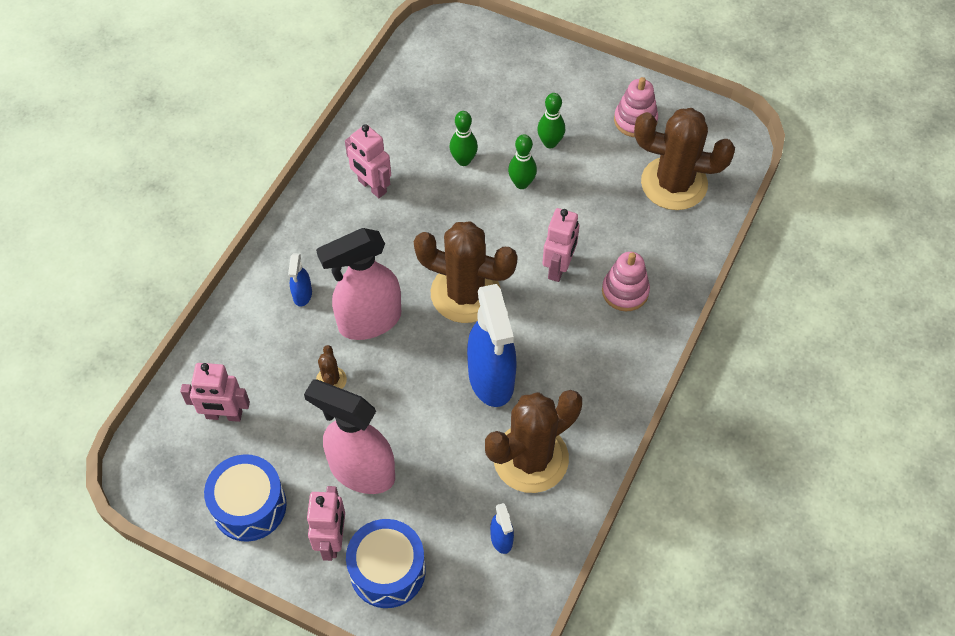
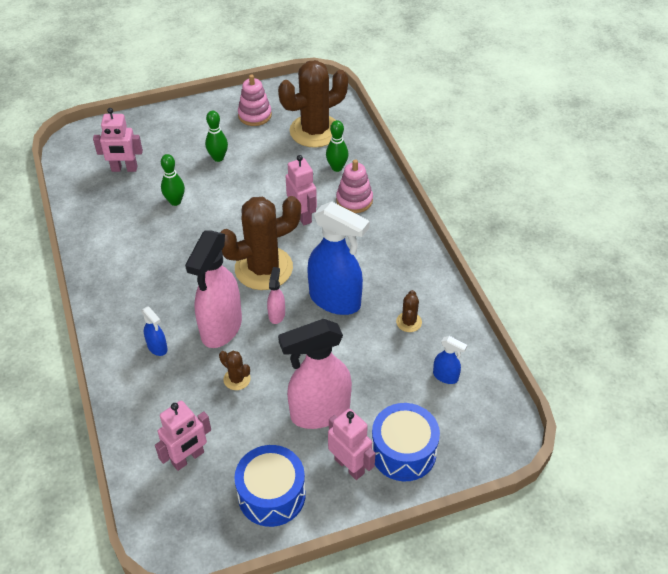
camera: 45 degrees left, 10 degrees down
pink robot [345,124,391,198] -> pink robot moved to [93,108,143,172]
brown cactus [485,390,582,493] -> brown cactus [396,290,422,332], size x0.42
green bowling pin [508,134,537,189] -> green bowling pin moved to [326,120,349,172]
none -> pink spray bottle [267,267,285,324]

